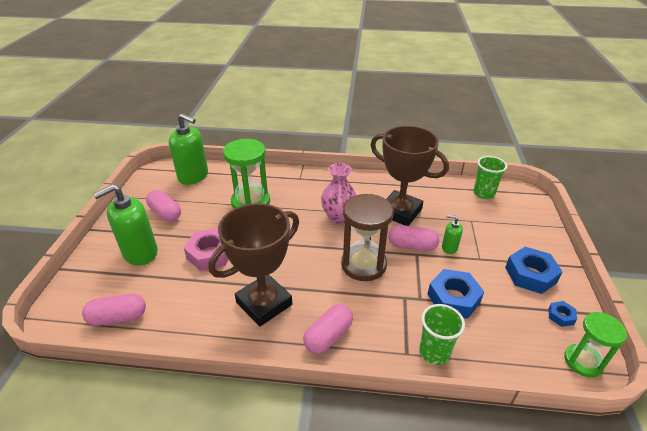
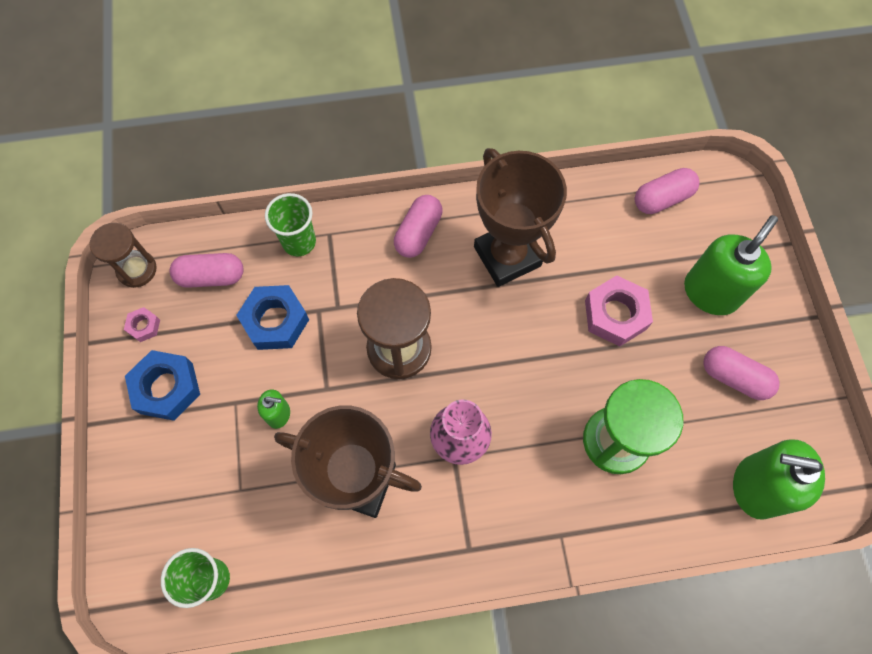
camera: 165 degrees right, 30 degrees up
brown trophy [208,203,299,327] -> brown trophy turned 60 degrees counterclockwise [474,148,567,287]
pink capsule [389,225,439,251] -> pink capsule moved to [170,253,243,288]
blue nut [549,301,577,327] -> pink nut [124,307,160,342]
green hourglass [564,312,627,378] -> brown hourglass [90,223,157,288]

